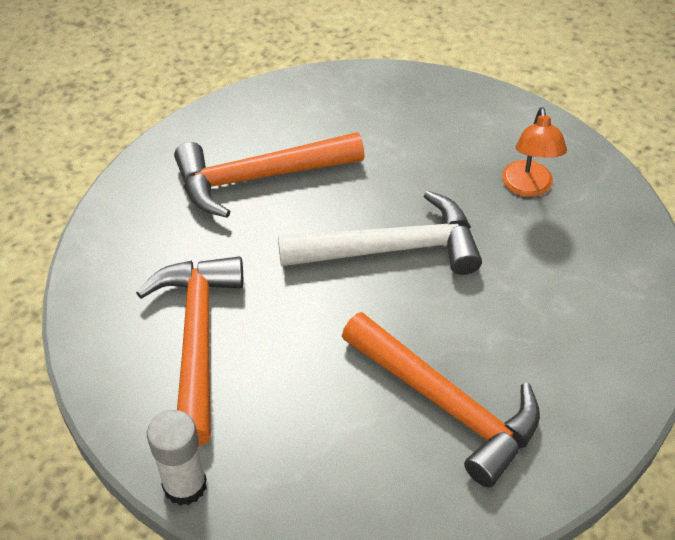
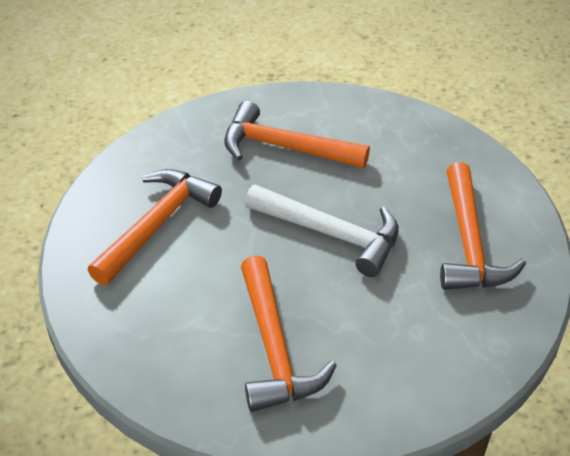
camera: 35 degrees right, 5 degrees down
white glue stick [147,410,207,506] -> none
orange lamp [502,107,567,197] -> orange hammer [440,162,526,290]

